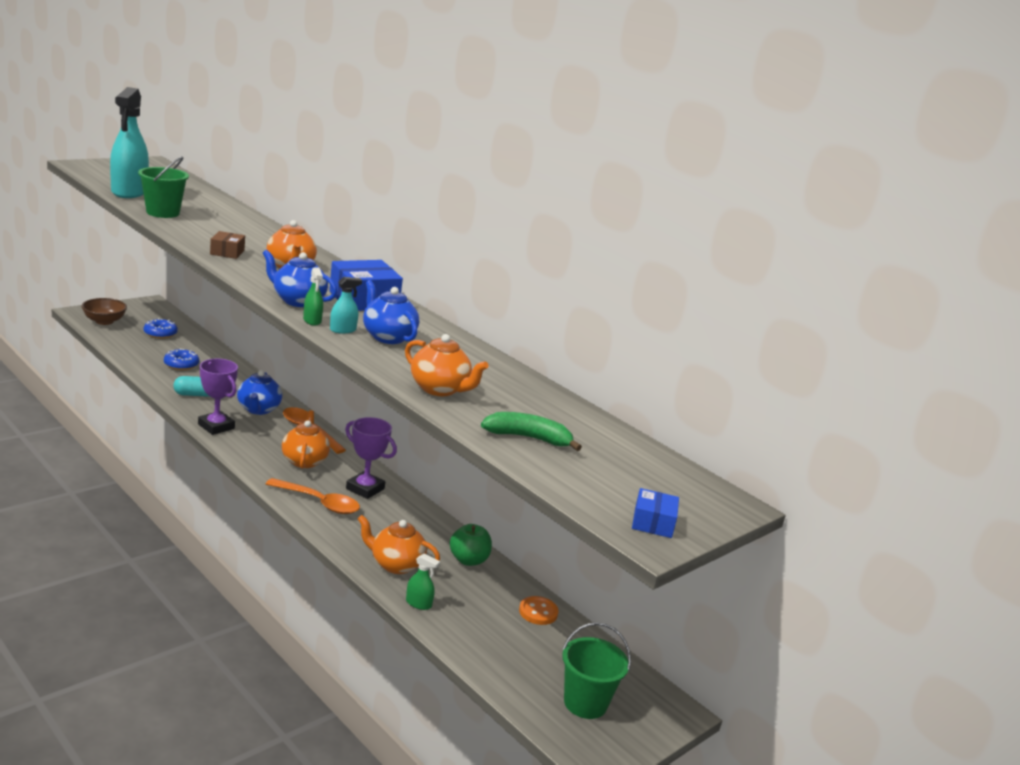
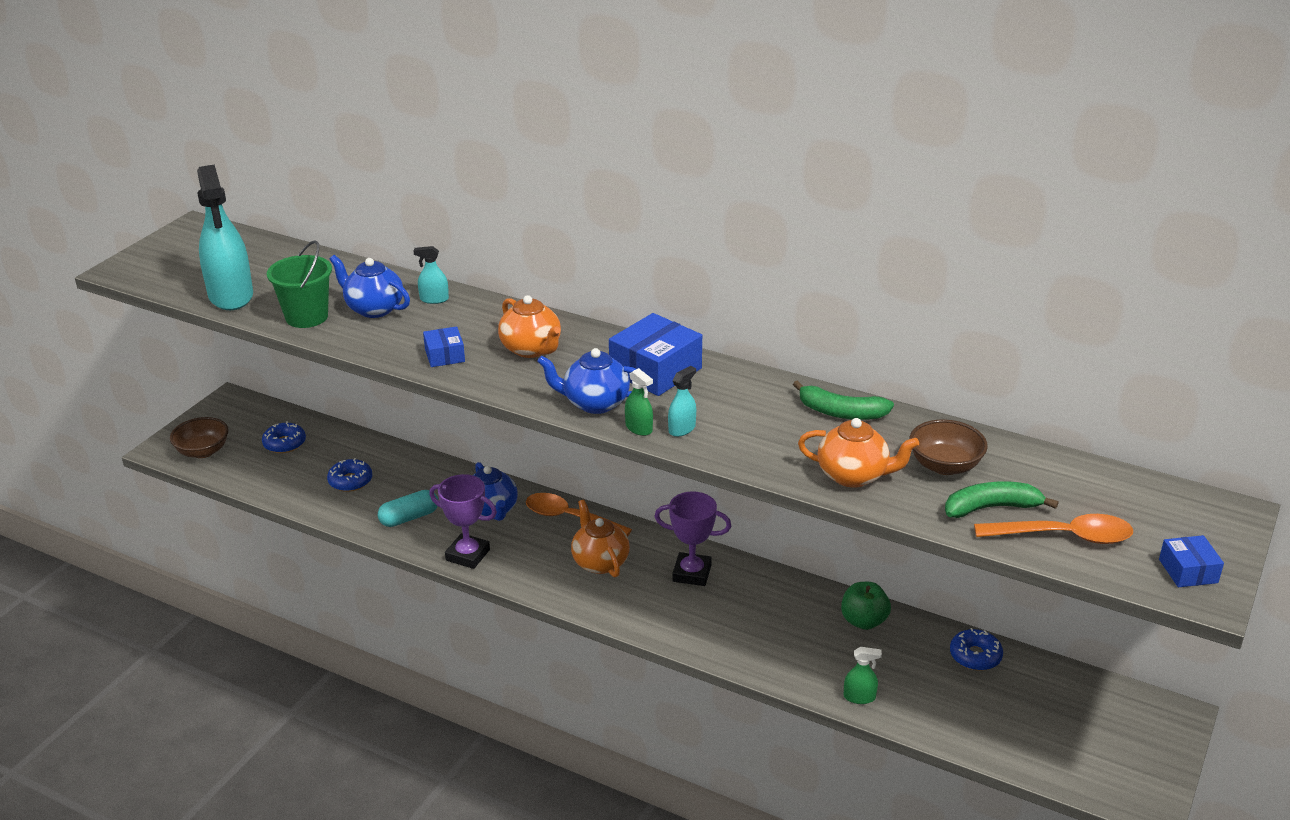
camera: 15 degrees left, 10 degrees up
brown box [210,231,245,259] -> blue box [423,326,465,367]
orange spoon [266,478,360,514] -> orange spoon moved to [974,514,1133,544]
orange teapot [358,515,440,574] -> none
blue teapot [363,280,419,344] -> blue teapot moved to [330,255,410,318]
orange button [519,596,559,625] -> blue donut [950,628,1003,671]
green bucket [562,622,631,719] -> none
none -> turquoise spray bottle [414,246,449,304]
none -> green banana [793,380,894,420]
none -> brown bowl [909,419,988,475]

